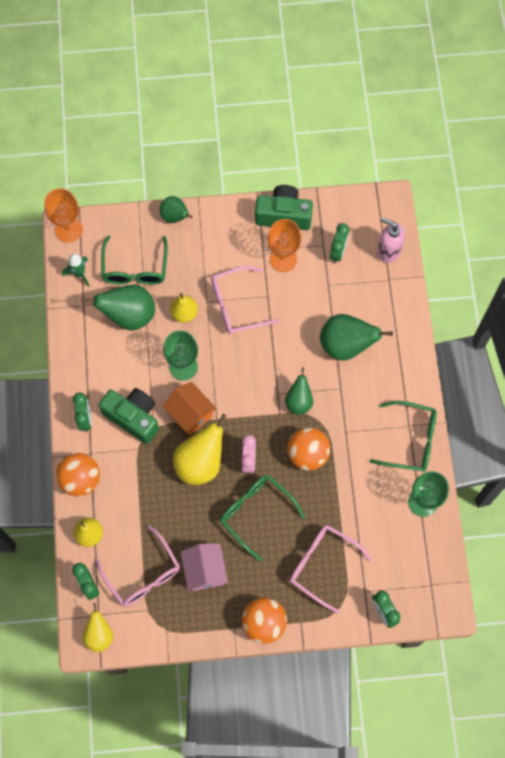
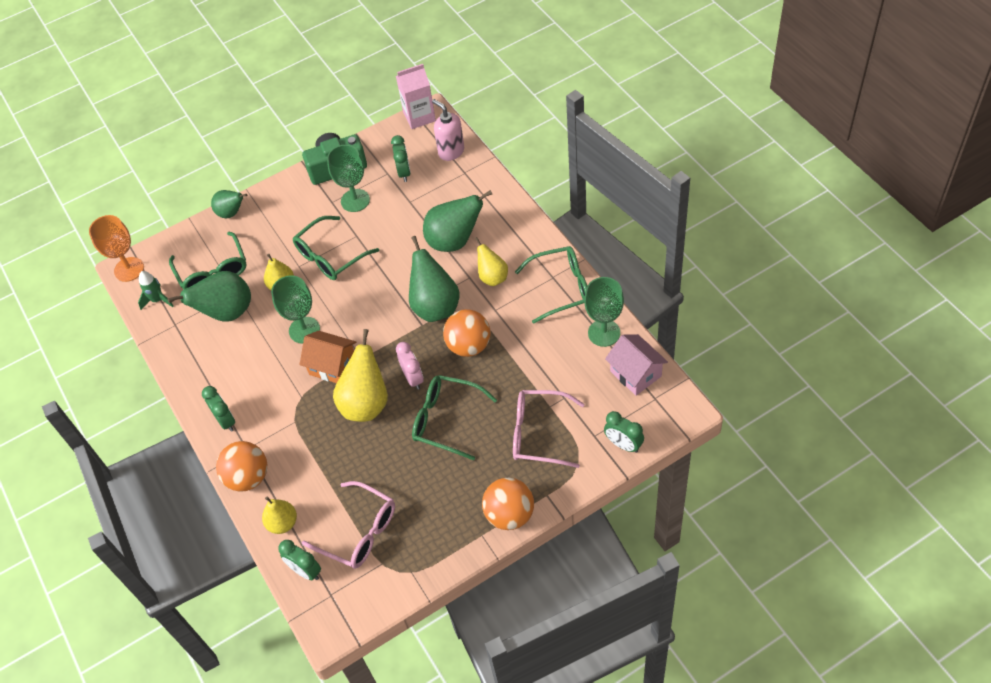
camera: 20 degrees left, 15 degrees down
yellow pear [83,603,113,652] -> yellow pear moved to [475,237,508,286]
green camera [98,388,159,444] -> none
pink house [181,543,228,591] -> pink house moved to [605,334,668,396]
pink glasses [211,266,280,334] -> green glasses [293,216,379,280]
orange goblet [268,219,301,272] -> green goblet [327,145,370,212]
green pear [285,368,313,415] -> green pear [409,236,459,322], size x1.66
pink soap dispenser [378,217,405,263] -> pink soap dispenser turned 45 degrees clockwise [432,99,464,161]
none -> pink carton [396,64,436,129]

